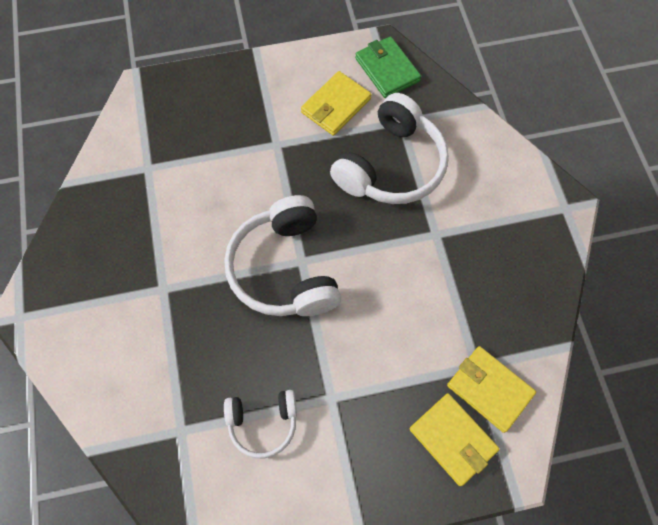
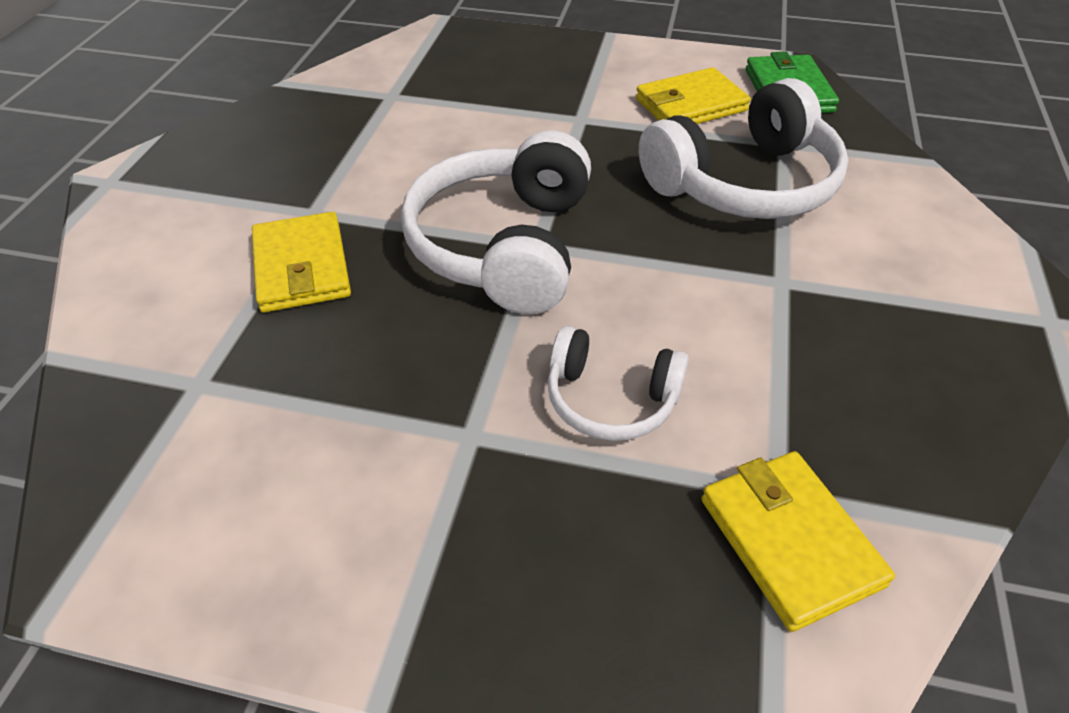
camera: 25 degrees right, 20 degrees down
white headphones [224,390,297,458] -> white headphones moved to [547,326,689,441]
yellow wallet [409,393,499,486] -> yellow wallet moved to [252,212,351,313]

